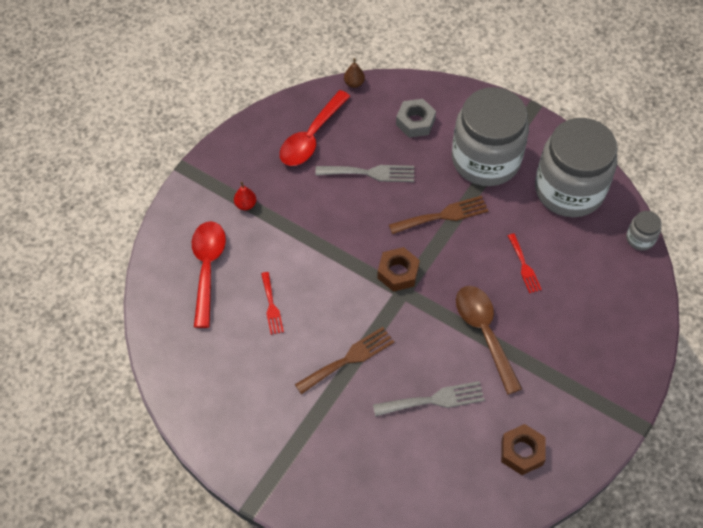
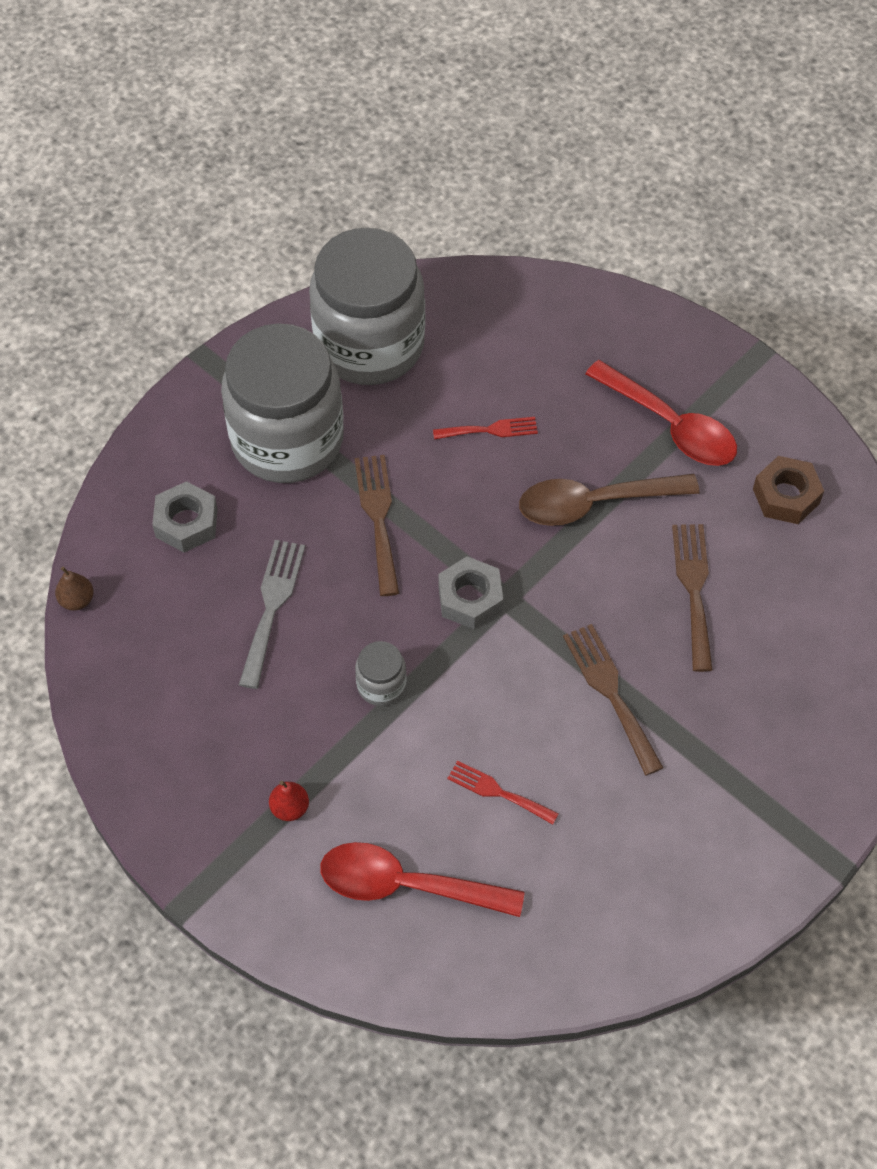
camera: 80 degrees left, 0 degrees up
red fork [261,272,284,335] -> red fork turned 150 degrees counterclockwise [447,761,559,825]
red spoon [280,90,350,166] -> red spoon moved to [585,360,737,466]
grey fork [373,381,485,417] -> brown fork [672,524,713,672]
brown nut [377,247,420,292] -> grey nut [438,556,503,629]
grey jar [626,211,662,250] -> grey jar moved to [355,641,407,706]

